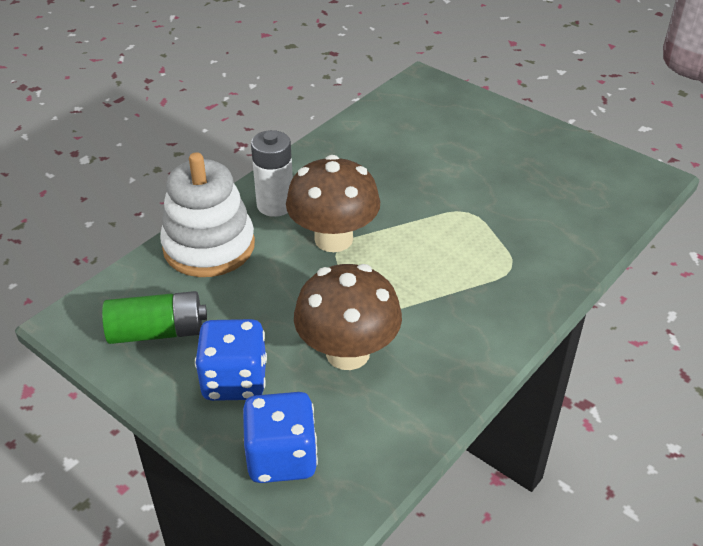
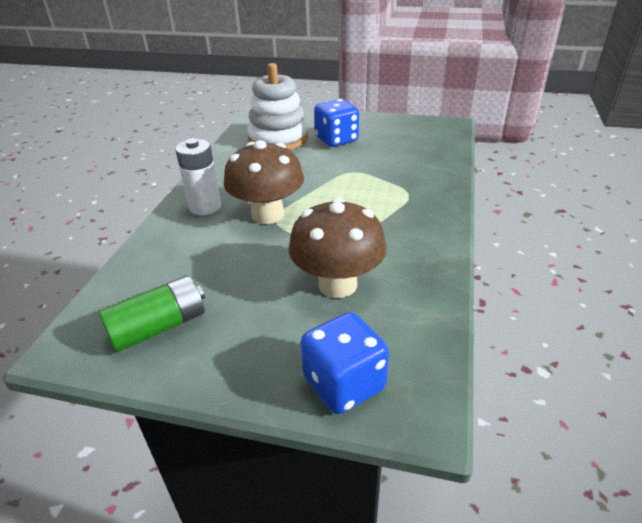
camera: 25 degrees left, 5 degrees down
white stacking toy [160,152,255,277] -> white stacking toy moved to [247,63,308,150]
blue dice [195,319,267,401] -> blue dice moved to [314,99,359,147]

